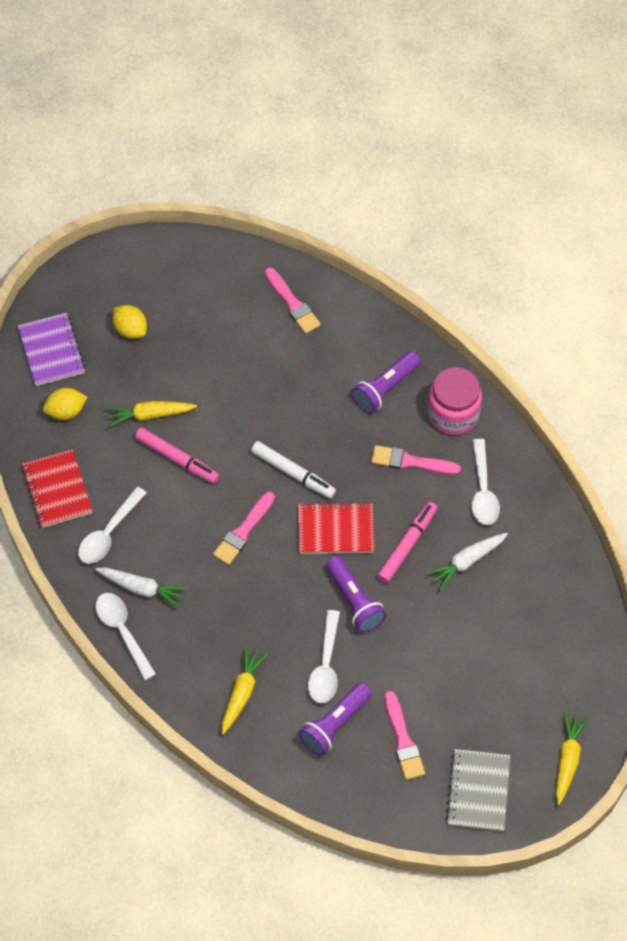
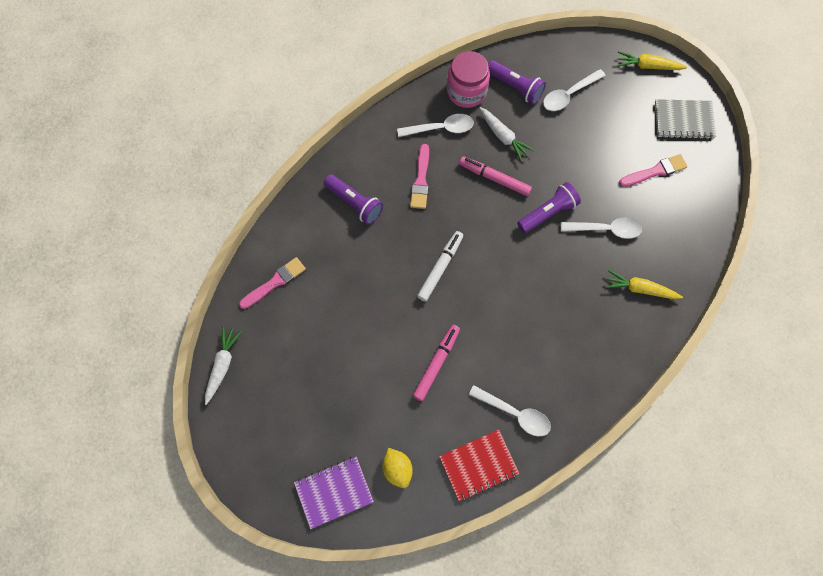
camera: 95 degrees left, 10 degrees up
white carrot [95,568,187,608] -> white carrot moved to [205,326,242,405]
white spoon [95,593,156,680] -> white spoon moved to [543,69,606,111]
yellow carrot [106,401,197,427] -> none
yellow lemon [113,305,147,339] -> none
pink brush [213,492,275,565] -> none
red notebook [298,502,374,554] -> none
purple flashlight [299,682,372,755] -> purple flashlight moved to [488,60,546,104]
pink jar [428,367,482,435] -> pink jar moved to [447,51,490,108]

